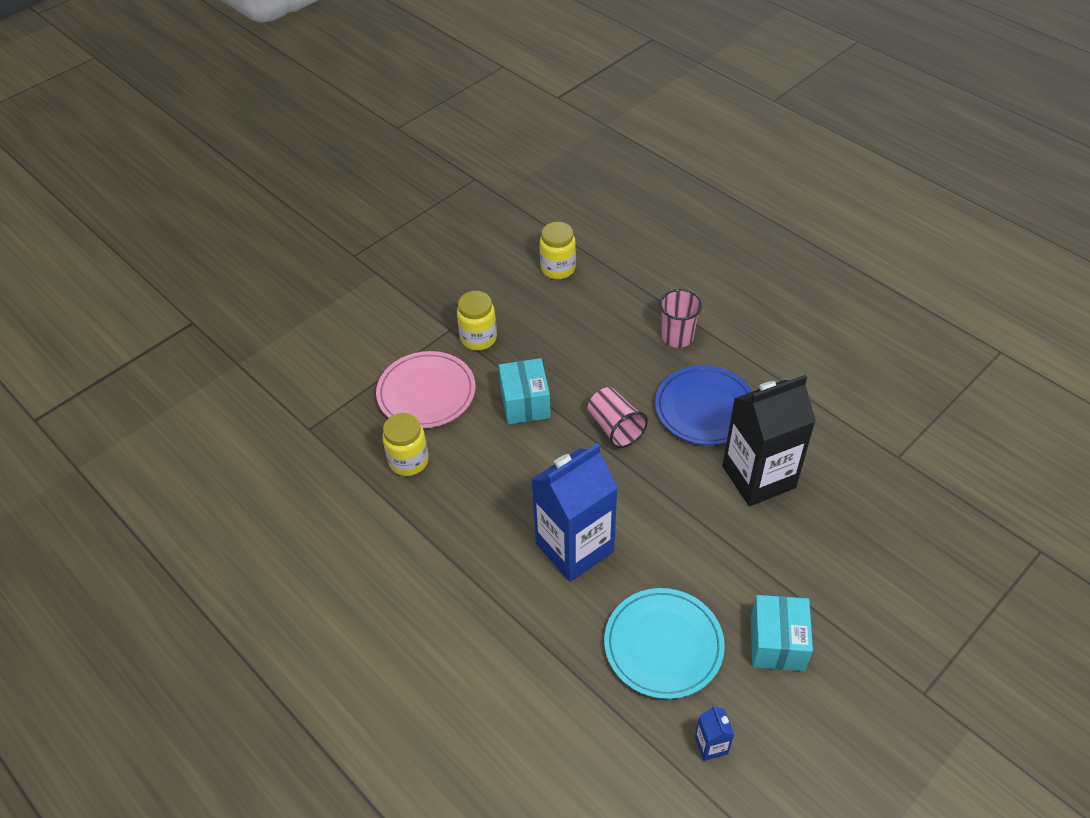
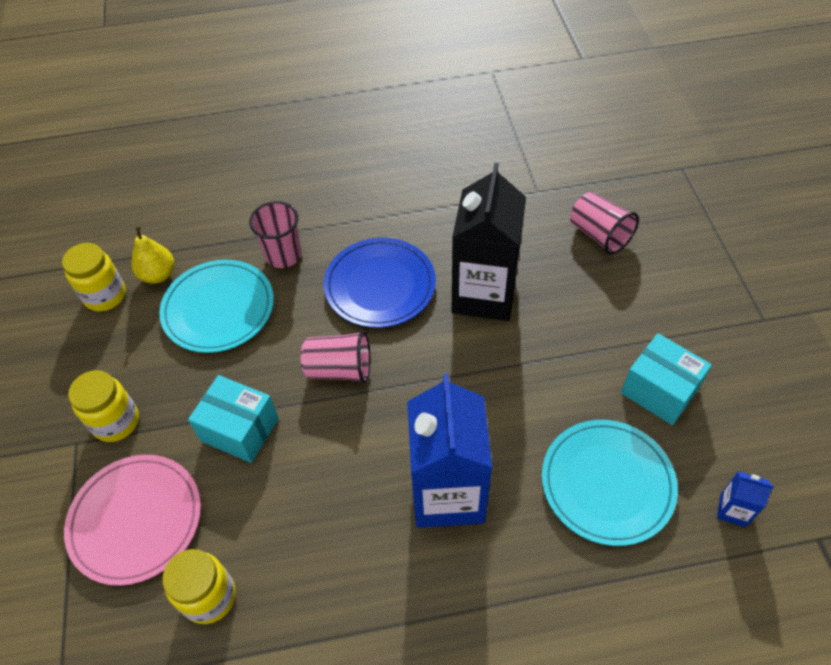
camera: 55 degrees left, 5 degrees up
none -> yellow pear [131,226,174,284]
none -> turquoise plate [159,260,274,353]
none -> pink cup [570,192,639,255]

